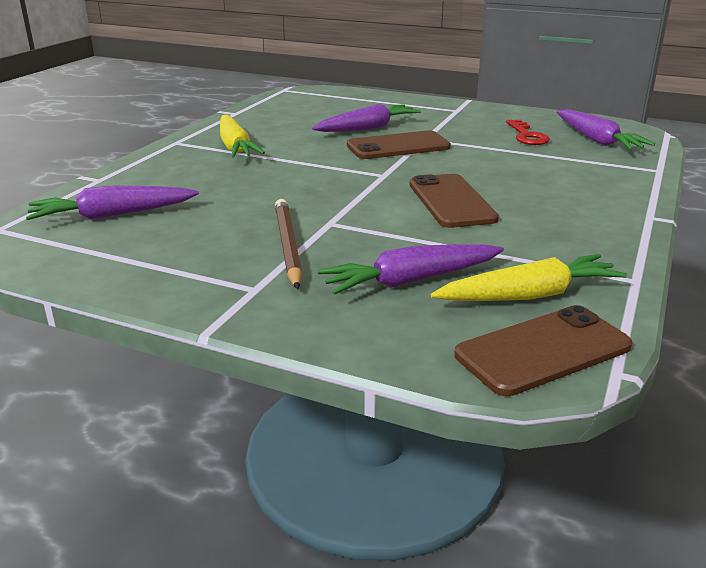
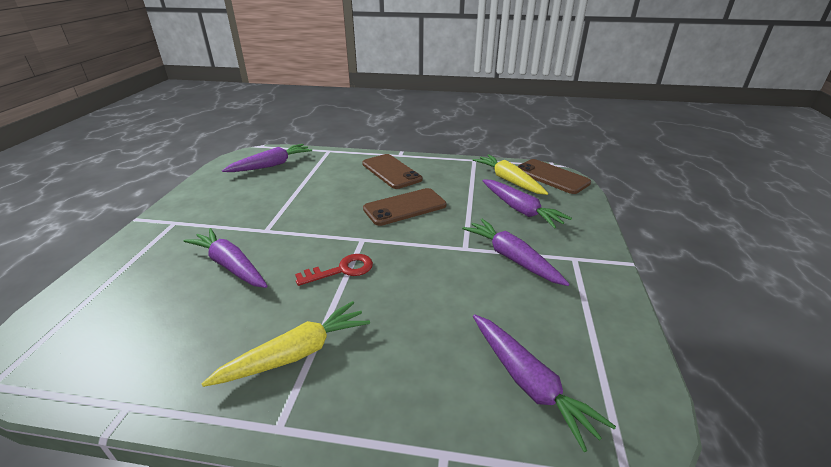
camera: 105 degrees left, 5 degrees up
brown pencil [275,199,303,290] -> purple carrot [462,219,569,286]
brown phone [347,130,451,159] -> brown phone moved to [362,154,422,189]
red key [506,120,550,145] -> red key moved to [295,254,373,286]

